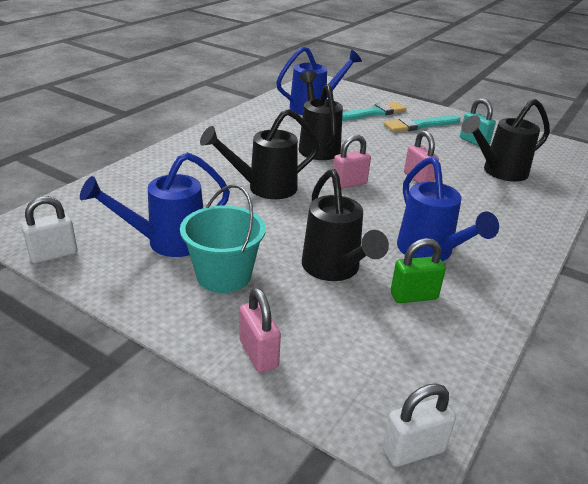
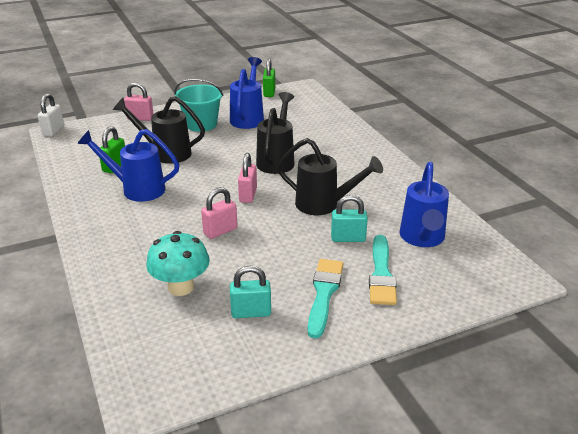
camera: 125 degrees right, 0 degrees up
white padlock [22,196,77,263] -> green padlock [263,58,275,97]
pink padlock [404,130,439,183] -> pink padlock turned 45 degrees counterclockwise [201,187,238,239]
black watering can [462,99,550,182] -> turquoise mushroom [146,231,210,296]
none -> turquoise padlock [331,195,368,242]

